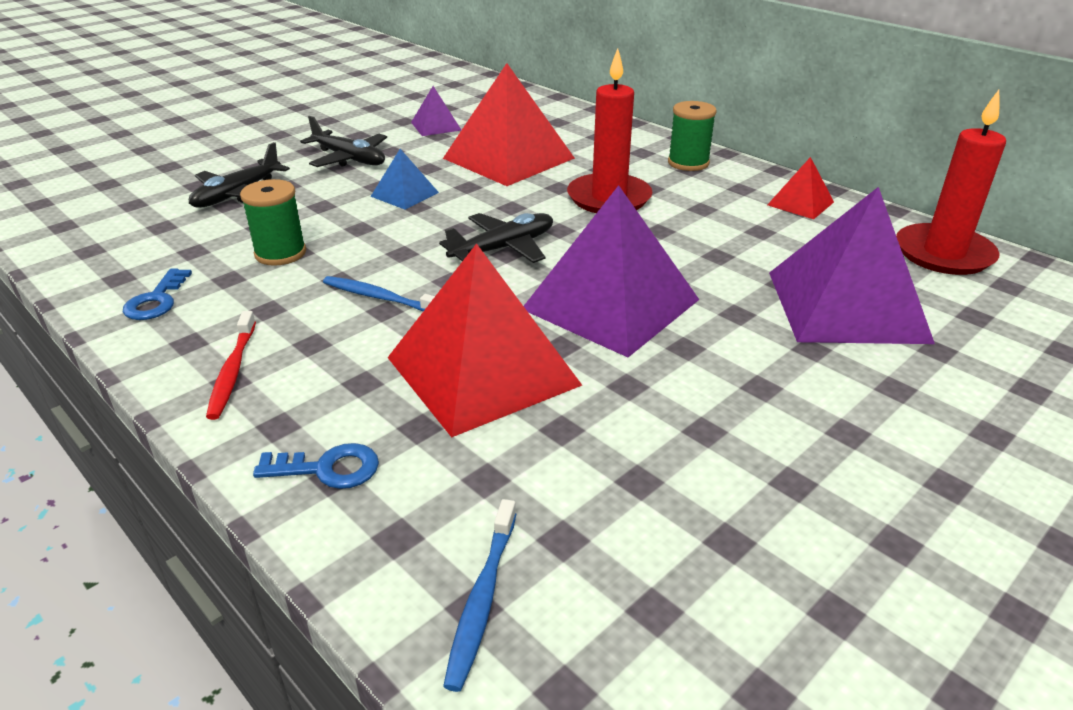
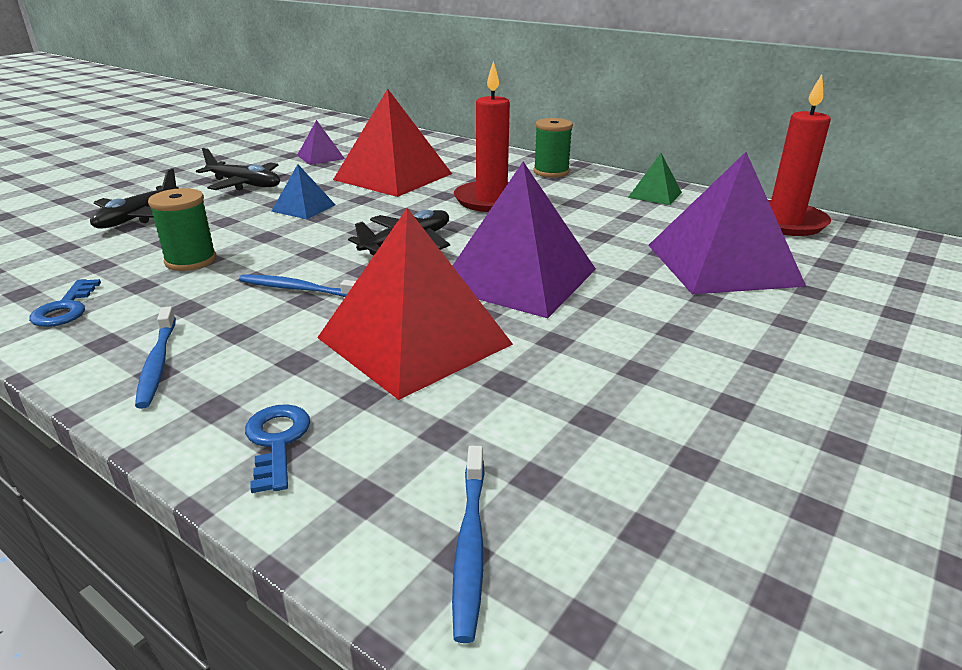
camera: 10 degrees left, 5 degrees down
red toothbrush [206,311,256,420] -> blue toothbrush [135,306,176,409]
blue key [253,443,379,489] -> blue key turned 90 degrees counterclockwise [245,404,310,493]
red pyramid [768,157,834,219] -> green pyramid [628,153,682,205]

